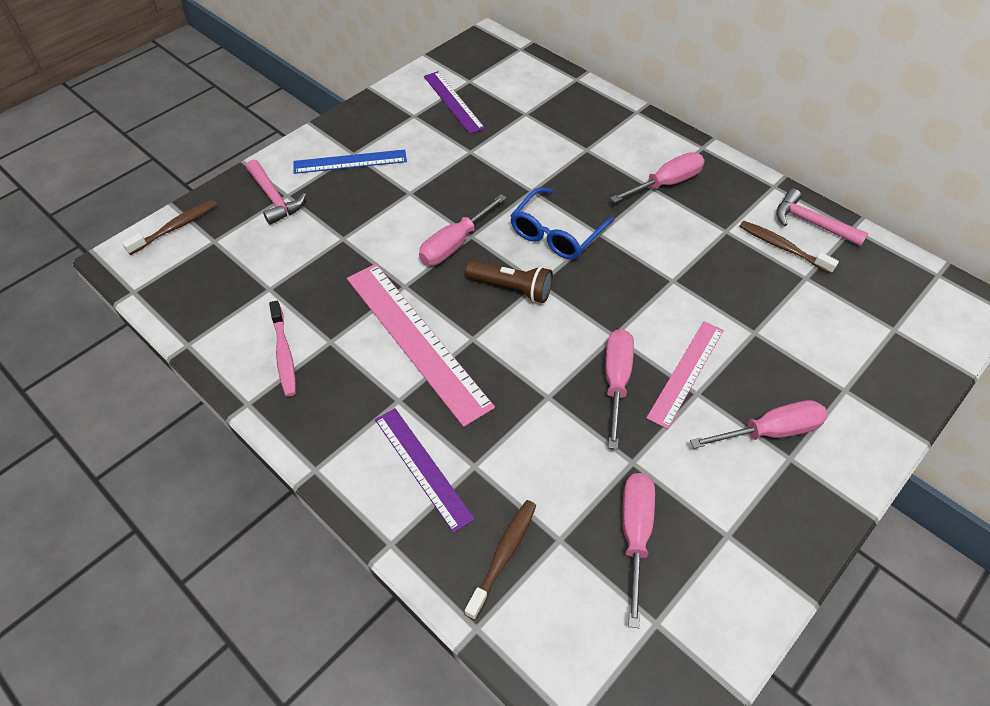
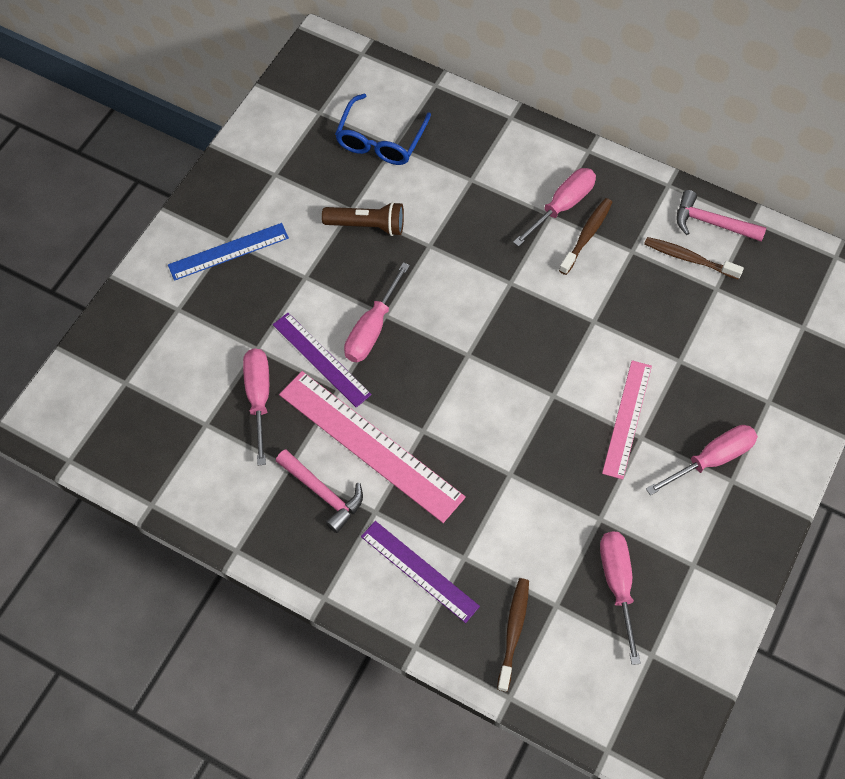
camera: 15 degrees left, 10 degrees up
brown toothbrush [122,200,217,255] -> brown toothbrush moved to [559,198,613,275]
pink hammer [246,160,306,225] -> pink hammer moved to [276,449,363,533]
pink toothbrush [269,301,296,397] -> none
purple ruler [424,71,485,134] -> purple ruler moved to [273,313,372,408]
brown flashlight [465,260,553,303] -> brown flashlight moved to [322,202,404,236]
blue glasses [510,187,614,260] -> blue glasses moved to [335,94,431,165]
pink screwdriver [605,329,634,449] -> pink screwdriver moved to [243,348,269,465]

